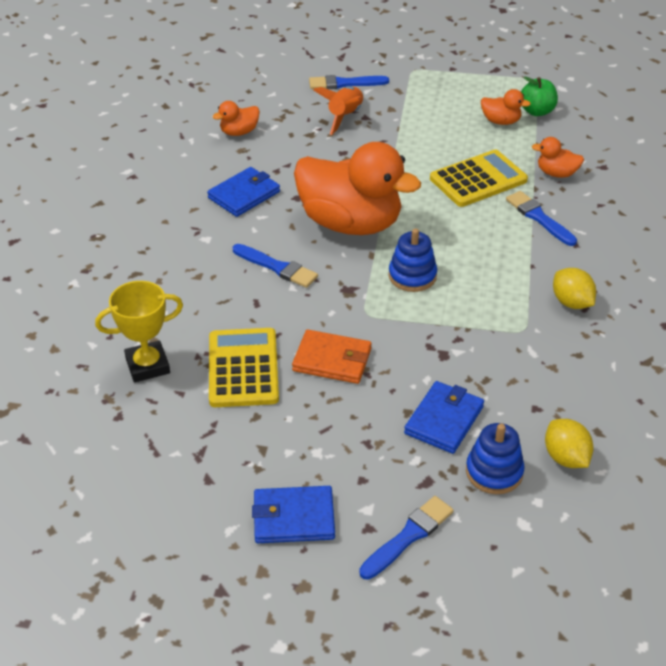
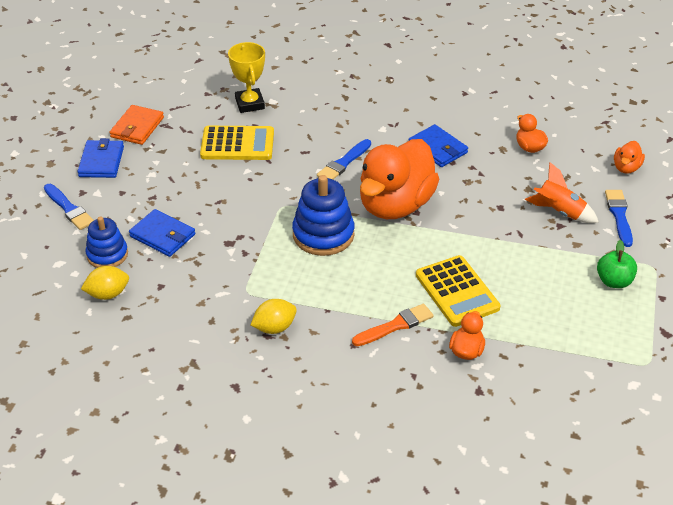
camera: 95 degrees right, 0 degrees up
orange wallet [292,329,372,384] -> orange wallet moved to [110,105,164,145]
blue stacking toy [389,229,437,292] -> blue stacking toy [292,175,354,256], size x1.53
orange duck [481,89,531,125] -> orange duck moved to [614,141,645,174]
blue brush [506,191,577,246] -> orange brush [352,303,434,346]
green apple [521,76,558,116] -> green apple moved to [597,240,637,288]

